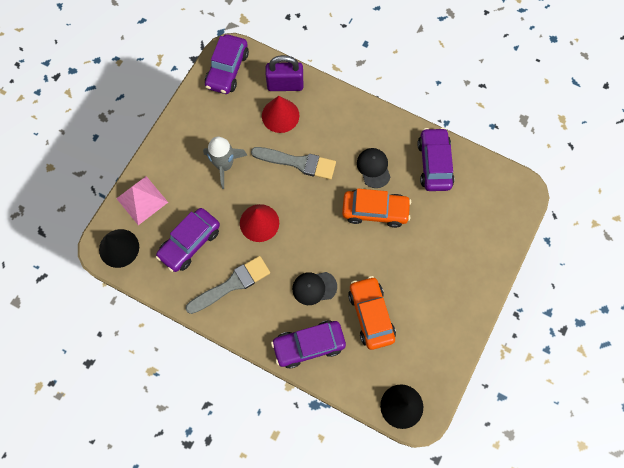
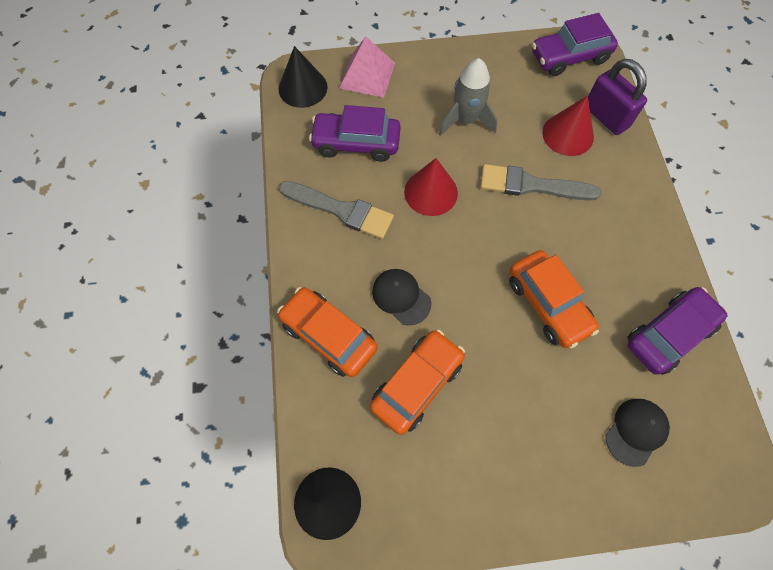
camera: 55 degrees right, 5 degrees down
grey brush [251,147,336,180] -> grey brush turned 120 degrees clockwise [480,164,601,201]
purple car [271,320,346,369] -> orange car [277,287,377,377]
black cap [357,148,391,188] -> black cap moved to [605,399,670,467]

